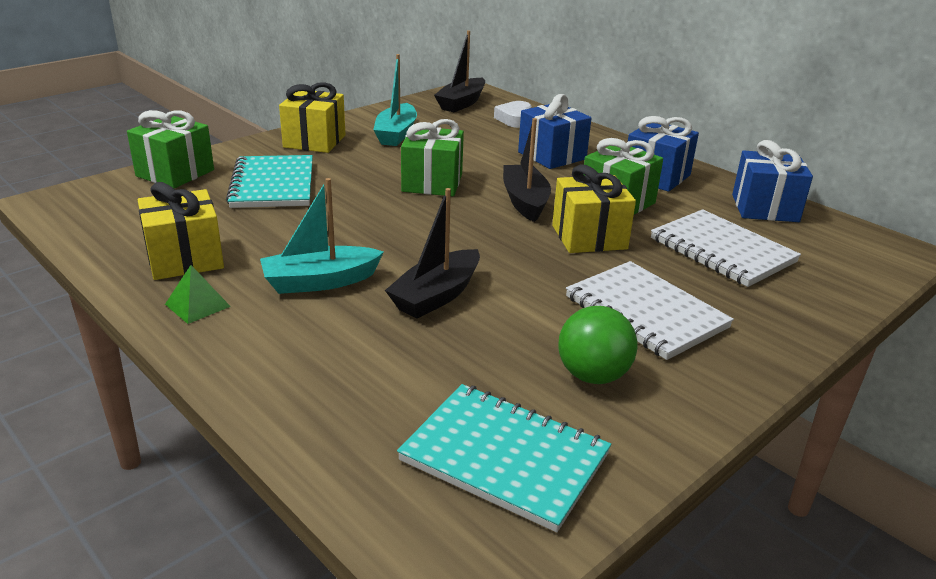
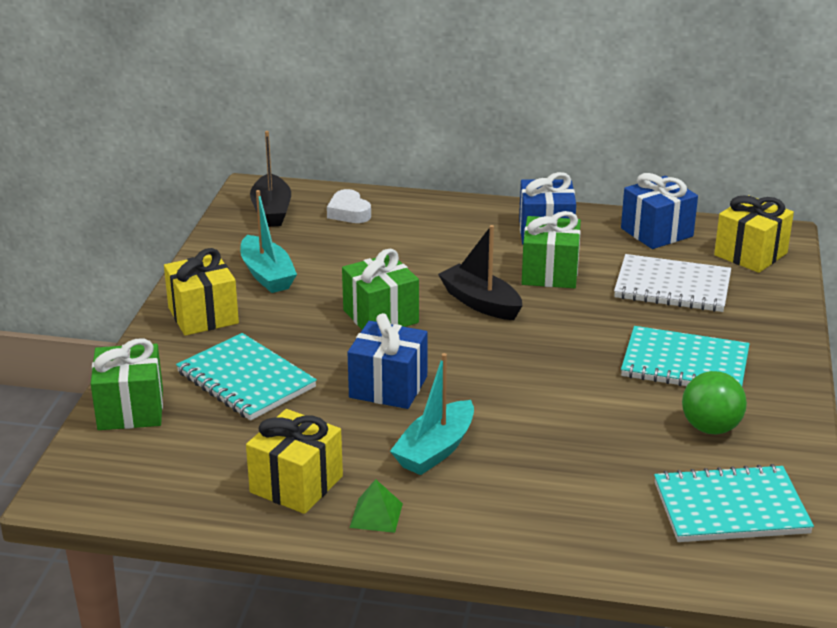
camera: 35 degrees left, 0 degrees up
black boat [385,188,480,318] -> none
blue gift [518,94,591,169] -> blue gift moved to [347,313,428,409]
yellow gift [552,164,636,253] -> yellow gift moved to [714,195,794,273]
white notebook [566,261,734,360] -> turquoise notebook [621,326,750,386]

